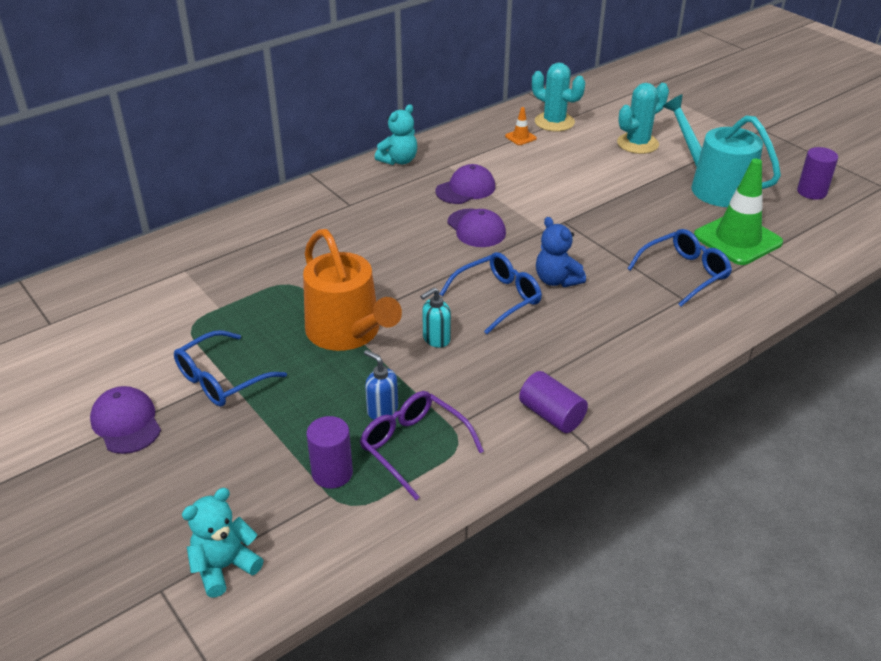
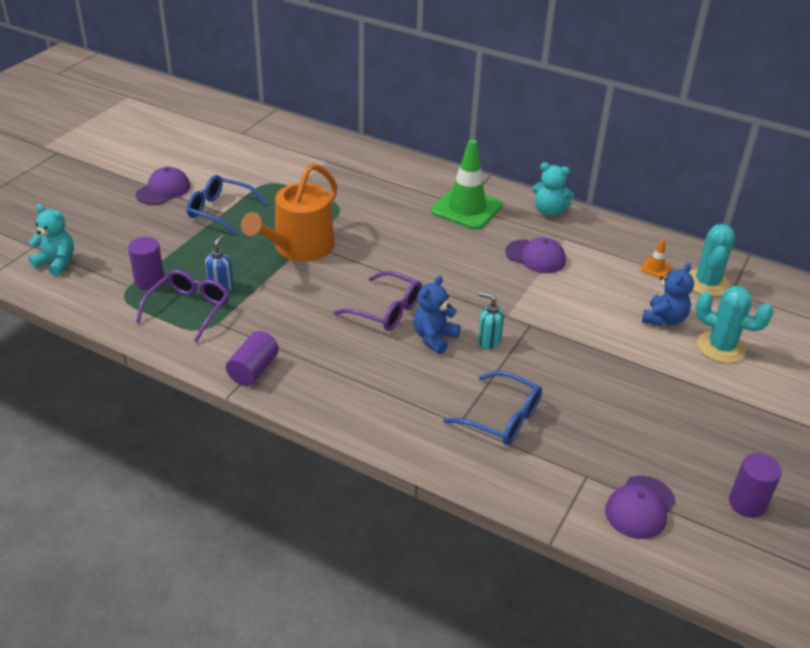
camera: 65 degrees right, 0 degrees up
turquoise soap dispenser [420,287,451,348] -> turquoise soap dispenser moved to [478,292,504,349]
blue glasses [440,252,542,334] -> purple glasses [333,271,422,331]
purple cap [447,208,506,247] -> purple cap moved to [605,476,675,539]
turquoise watering can [662,94,781,207] -> none
green traffic cone [694,159,783,265] -> green traffic cone moved to [431,139,502,230]
none -> blue teddy bear [642,263,694,326]

